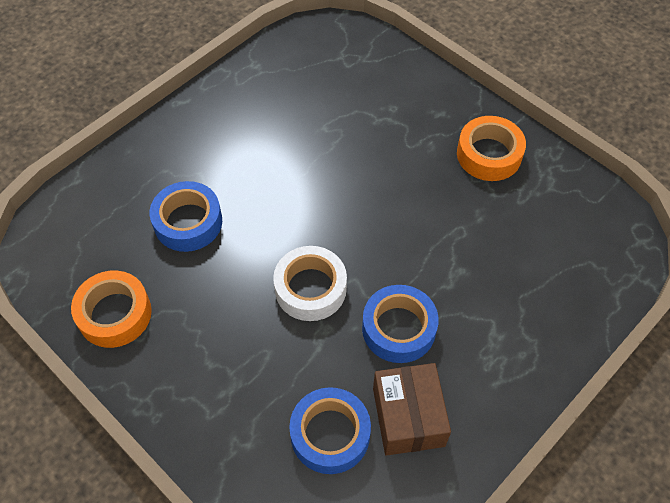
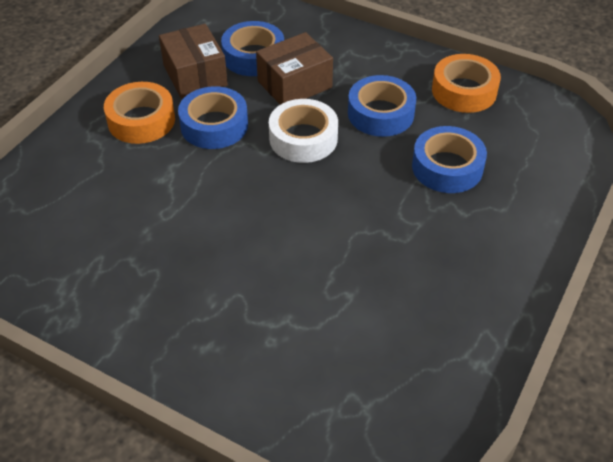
camera: 165 degrees right, 10 degrees down
orange tape [457,116,526,181] -> orange tape moved to [104,82,175,144]
none -> brown box [256,32,333,105]
none -> blue tape [348,75,416,137]

